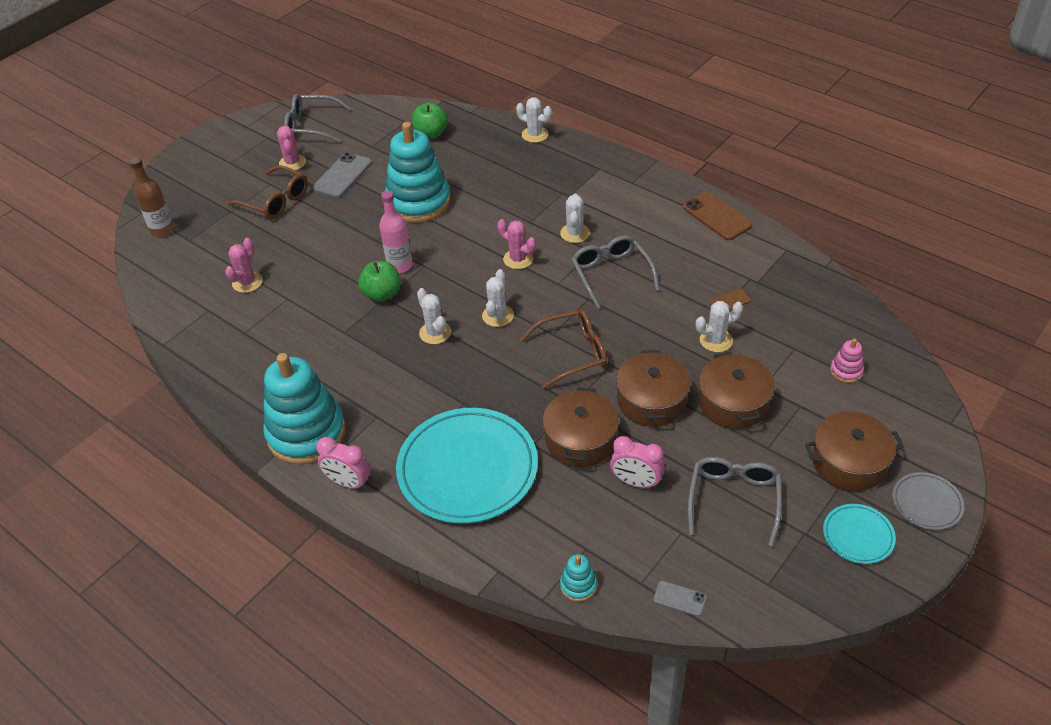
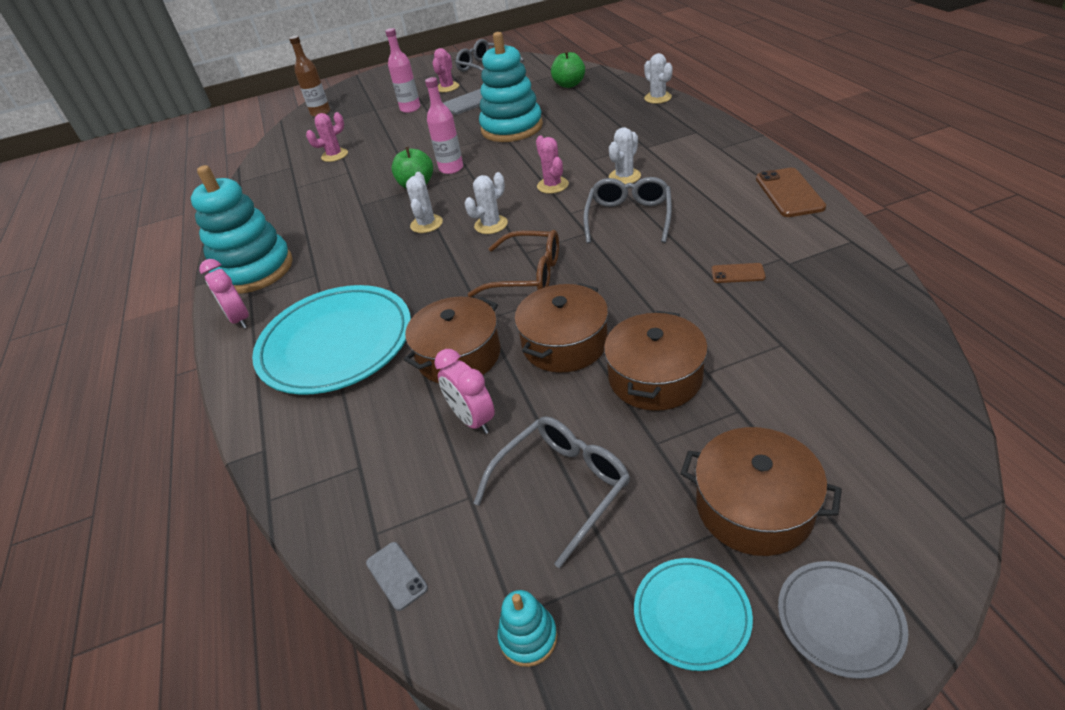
camera: 35 degrees right, 5 degrees down
brown glasses [227,165,308,219] -> pink bottle [385,28,420,113]
turquoise stacking toy [560,554,597,602] -> turquoise stacking toy moved to [498,590,557,667]
white cactus [696,301,743,352] -> none
pink stacking toy [830,338,864,383] -> none

